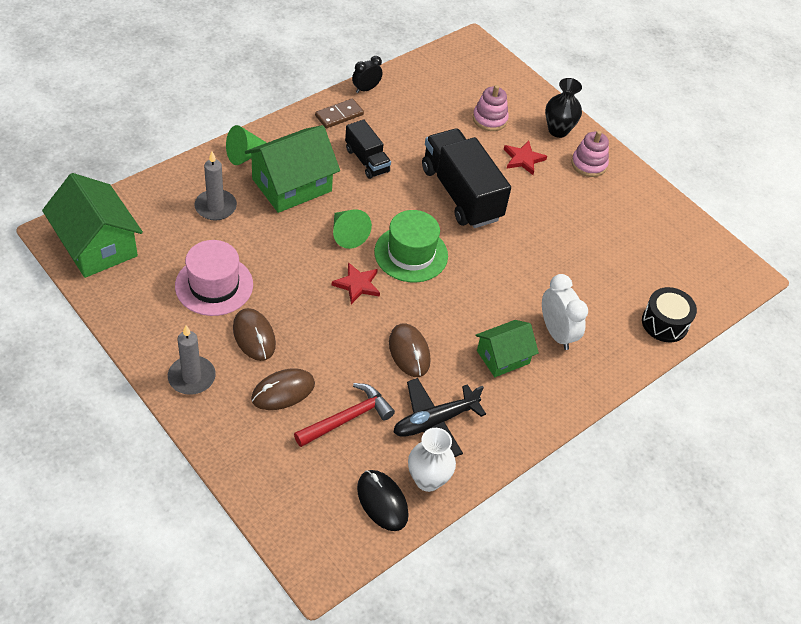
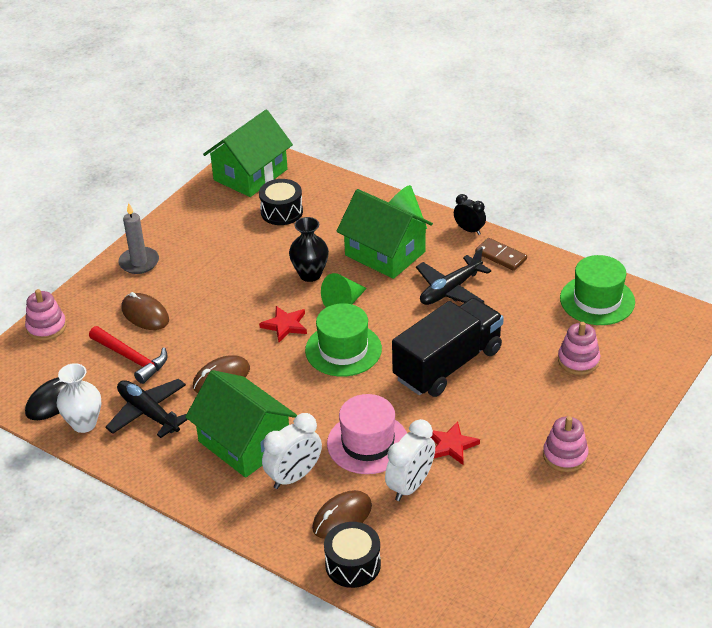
camera: 80 degrees right, 10 degrees down
pink hat [175,240,253,316] -> pink hat moved to [327,394,407,474]
grey candle [194,152,237,221] -> none
brown mouse [233,308,276,361] -> brown mouse moved to [312,490,372,539]
black truck [345,120,391,179] -> black plane [416,247,491,305]
black clock [352,56,383,93] -> black clock moved to [454,194,486,235]
green house [475,320,539,377] -> green house [185,370,297,478], size x1.65
red star [504,141,547,175] -> red star moved to [431,421,480,465]
black vase [545,78,582,138] -> black vase moved to [289,217,329,282]
none -> pink stacking toy [25,289,67,341]
none -> black drum [259,179,303,225]
none -> white clock [385,419,435,501]
none -> green hat [560,255,635,325]

